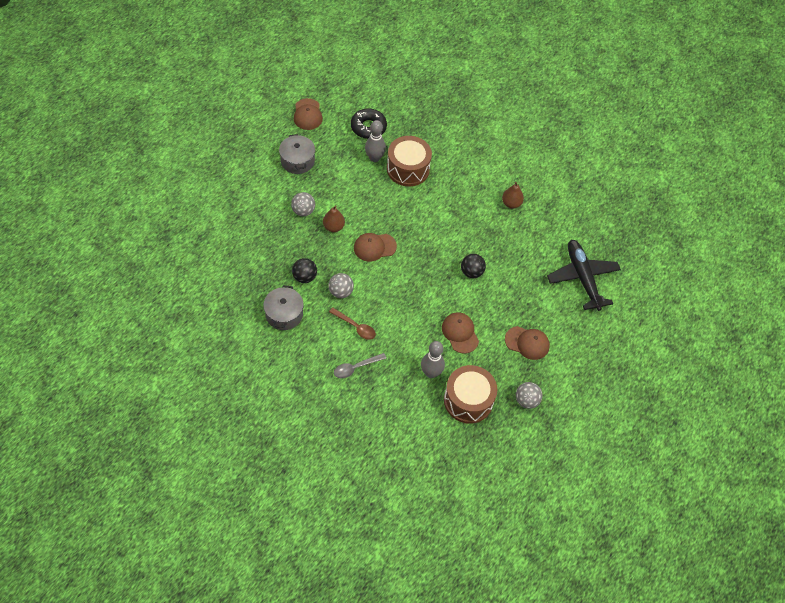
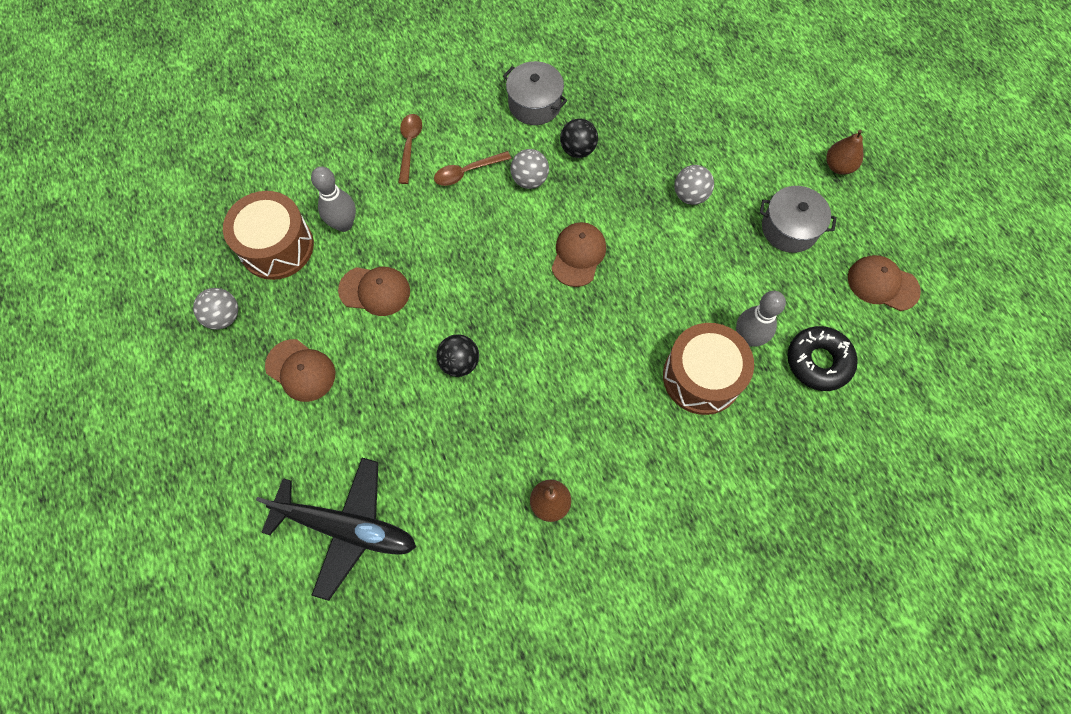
camera: 125 degrees right, 10 degrees up
brown pear [323,206,345,232] -> brown pear moved to [826,130,863,175]
grey spoon [334,353,387,378] -> brown spoon [398,114,422,184]
brown cap [505,326,550,360] -> brown cap turned 105 degrees counterclockwise [265,339,335,402]

